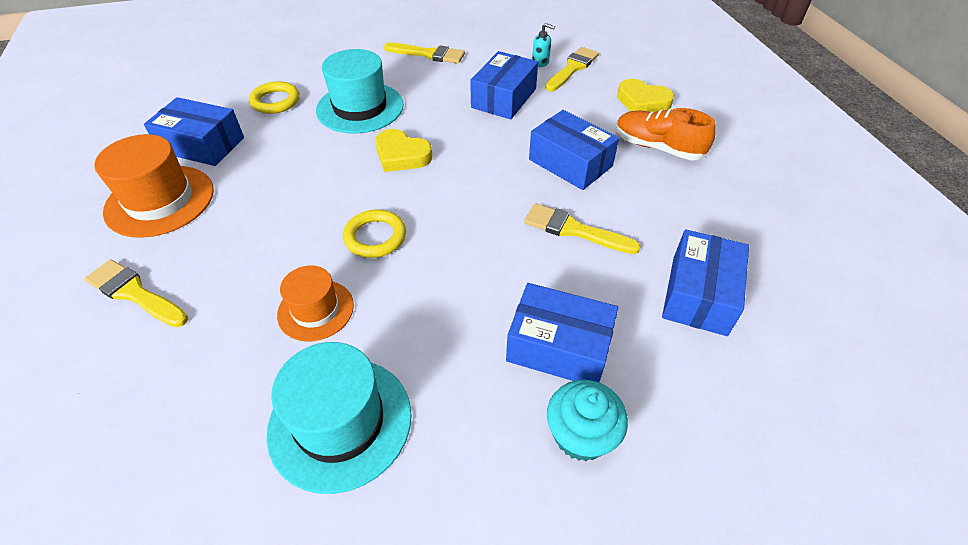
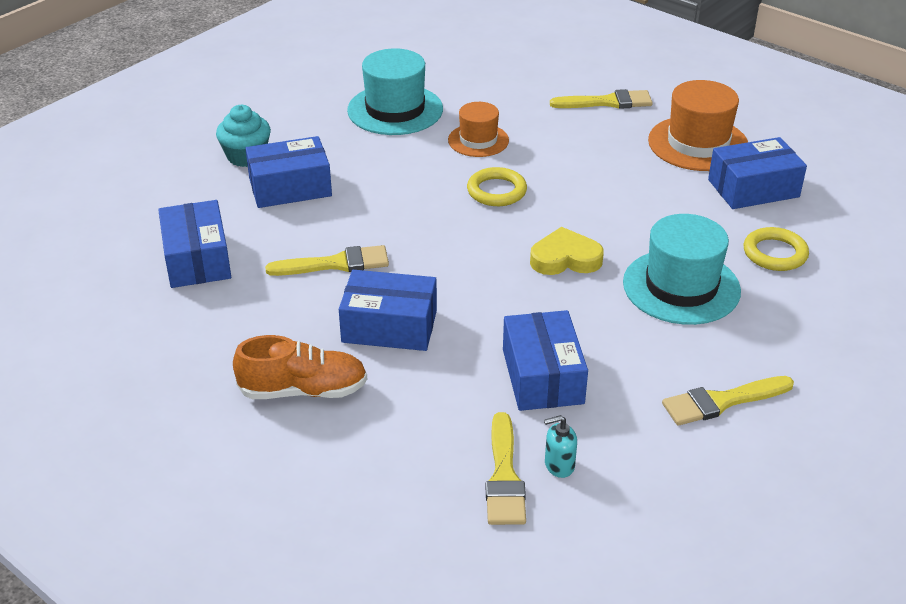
camera: 145 degrees right, 10 degrees down
yellow heart [617,79,674,113] -> none

